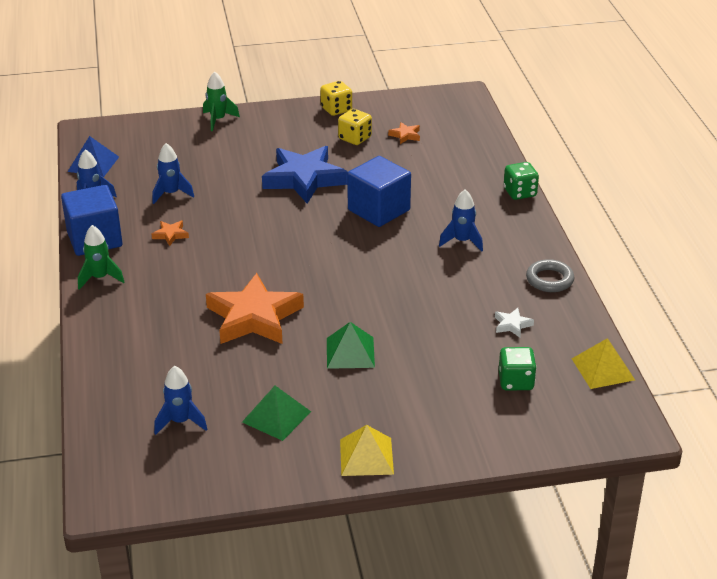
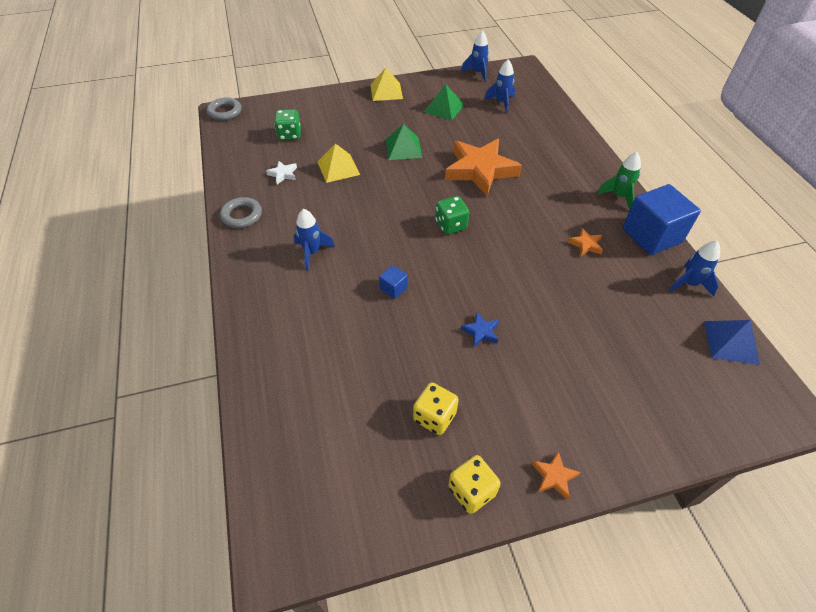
camera: 175 degrees right, 15 degrees up
blue rocket [152,143,194,204] -> blue rocket moved to [461,30,489,82]
green rocket [203,72,240,131] -> none
blue star [262,146,348,204] -> blue star [461,313,499,347], size x0.41
blue cube [347,156,411,227] -> blue cube [379,265,408,299], size x0.43
orange star [388,122,420,144] -> orange star moved to [532,451,581,500]
green dice [504,162,539,200] -> green dice moved to [435,196,469,235]
yellow pyramid [572,338,635,389] -> yellow pyramid moved to [318,143,360,183]
none -> grey ring [207,98,241,121]

